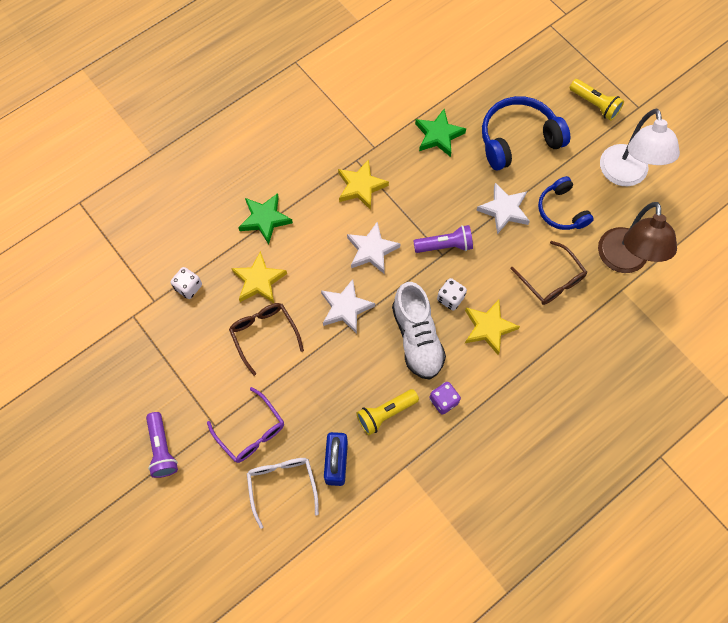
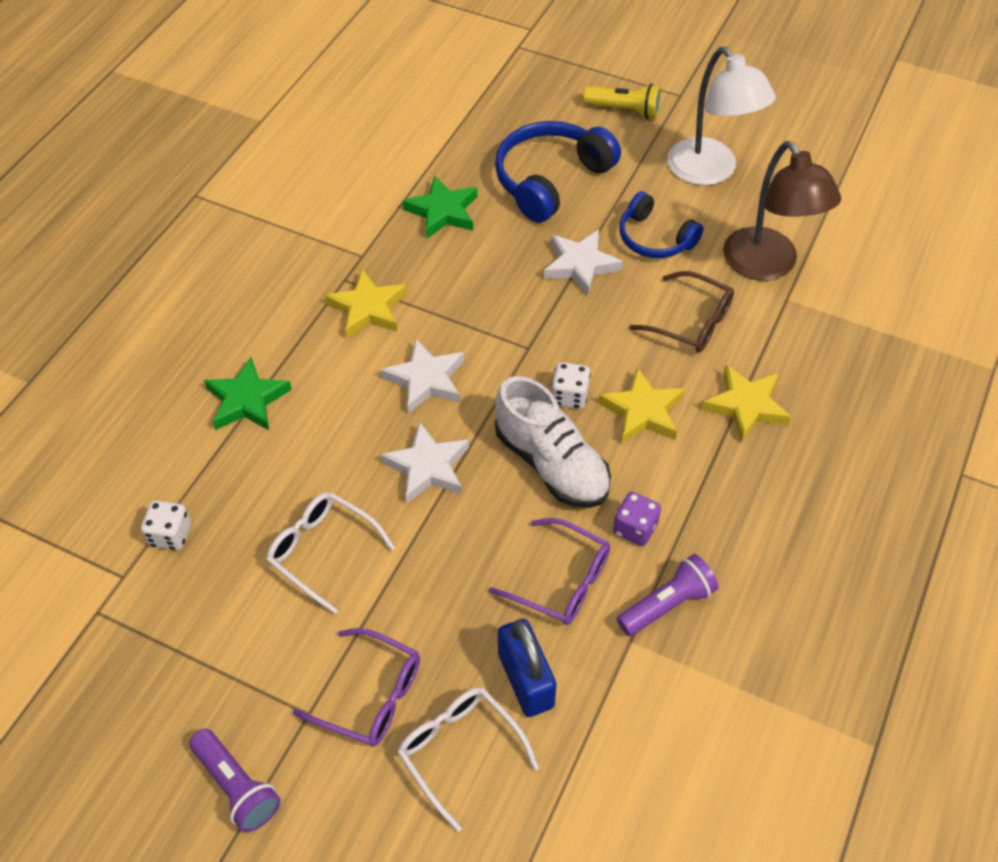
camera: 25 degrees left, 15 degrees down
brown glasses [229,303,304,376] -> white glasses [266,492,395,614]
yellow star [231,251,287,303] -> yellow star moved to [701,365,791,443]
yellow flashlight [356,389,419,435] -> purple glasses [489,518,610,625]
purple flashlight [413,225,473,253] -> purple flashlight moved to [617,554,719,636]

